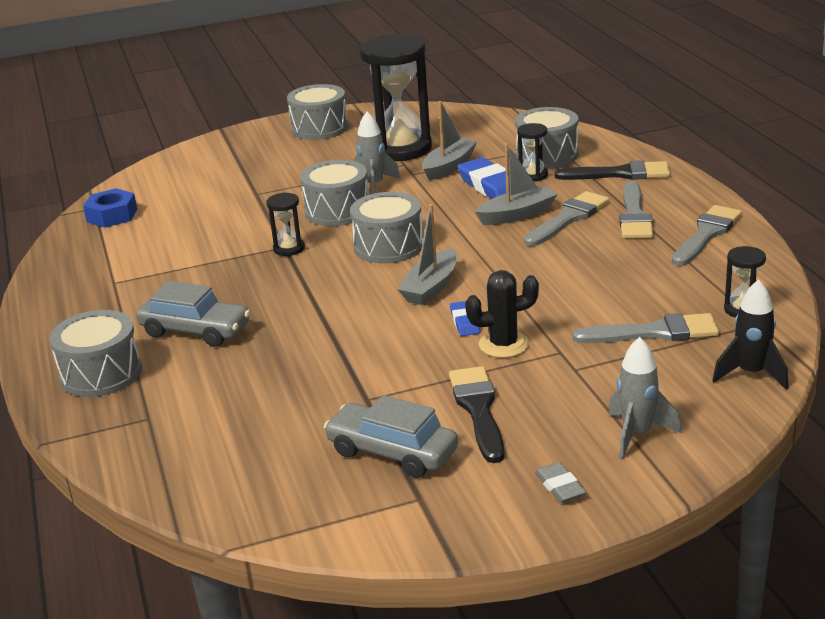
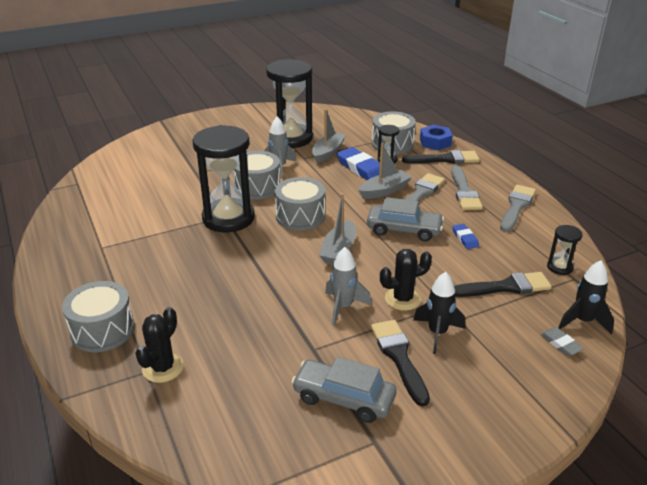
camera: 10 degrees left, 5 degrees up
blue nut [83,188,137,228] -> blue nut moved to [420,125,453,150]
grey car [136,281,250,347] -> grey car moved to [367,197,444,241]
black hourglass [266,193,305,256] -> black hourglass [192,125,255,232], size x2.29
grey drum [287,84,348,140] -> none
blue eraser [450,301,480,336] -> blue eraser moved to [452,224,479,249]
grey eraser [535,462,586,503] -> grey eraser moved to [540,327,584,356]
grey brush [573,313,719,343] -> black brush [454,272,552,297]
grey rocket [609,337,681,459] -> grey rocket moved to [325,247,371,325]
none -> black cactus [135,307,184,383]
none -> black rocket [413,272,465,354]

